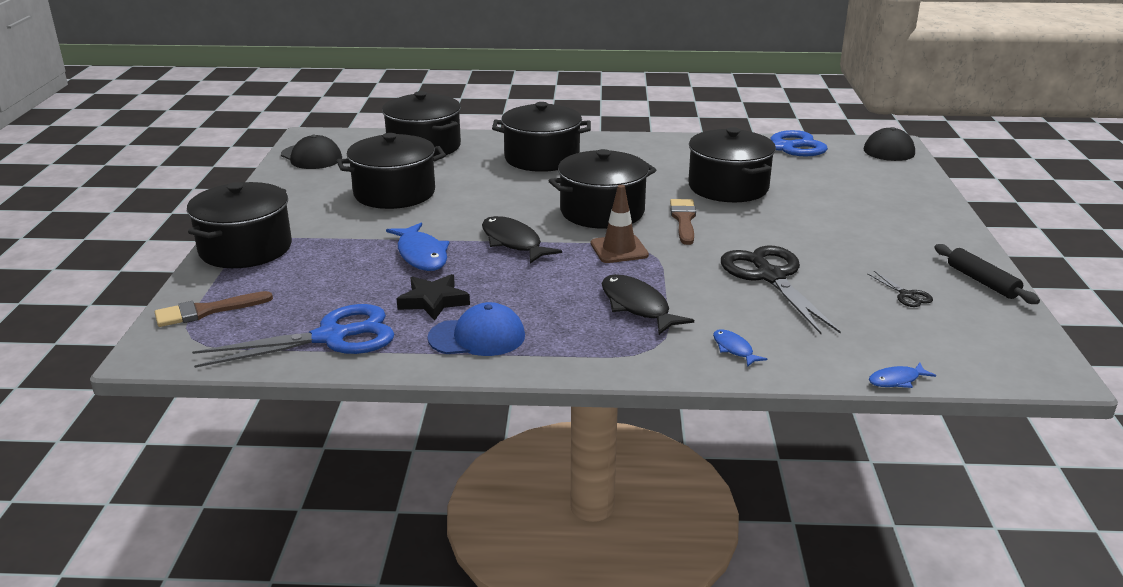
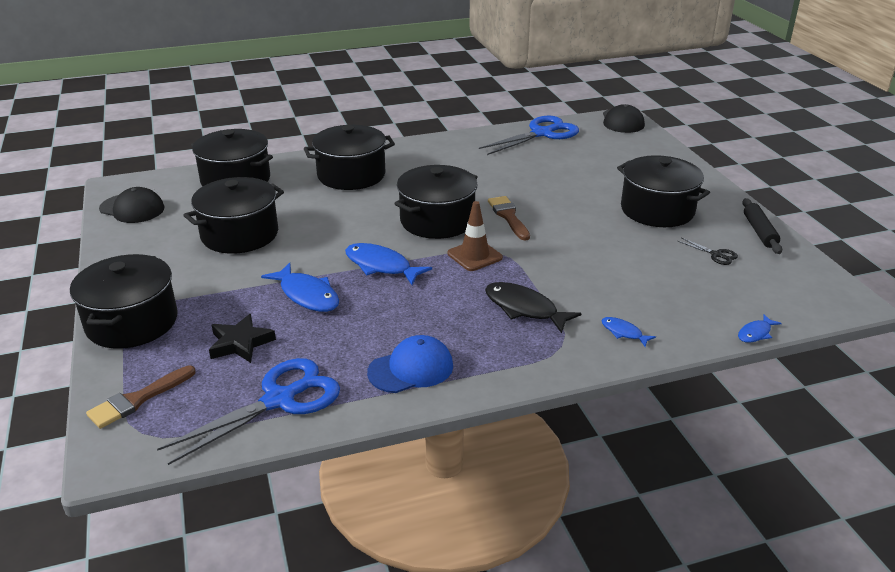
camera: 20 degrees left, 5 degrees up
black star [397,274,470,321] -> black star moved to [209,314,276,363]
black fish [482,216,562,264] -> blue fish [345,243,432,285]
black pot [688,127,776,202] -> black pot moved to [617,155,710,227]
black scissors [721,245,841,334] -> none
black rolling pin [935,244,1040,304] -> black rolling pin turned 45 degrees clockwise [742,198,782,254]

